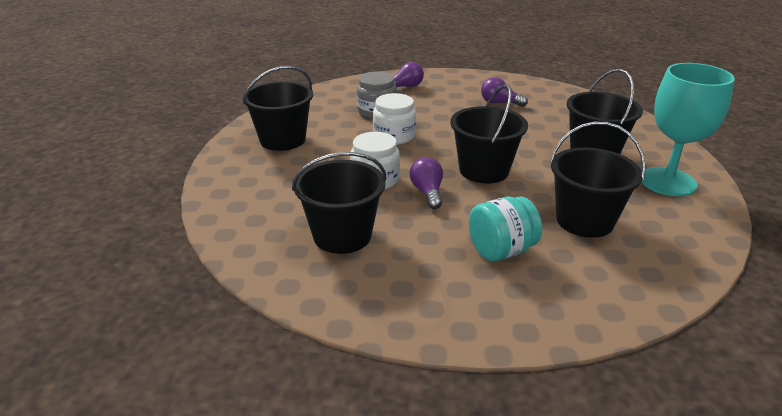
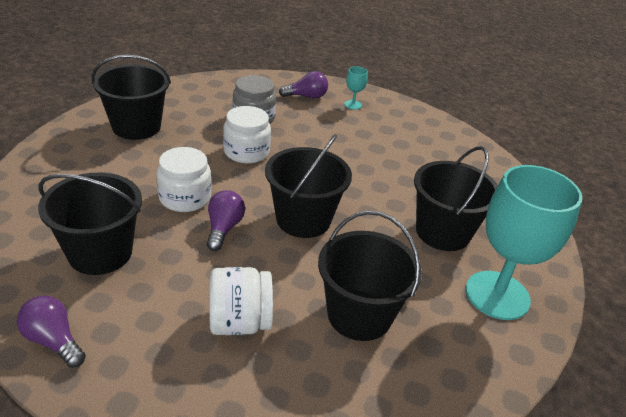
camera: 15 degrees right, 5 degrees up
turquoise jar [469,197,542,261] -> white jar [209,267,273,335]
purple light bulb [481,77,528,107] -> purple light bulb moved to [17,296,86,368]
none -> turquoise goblet [344,67,368,110]

